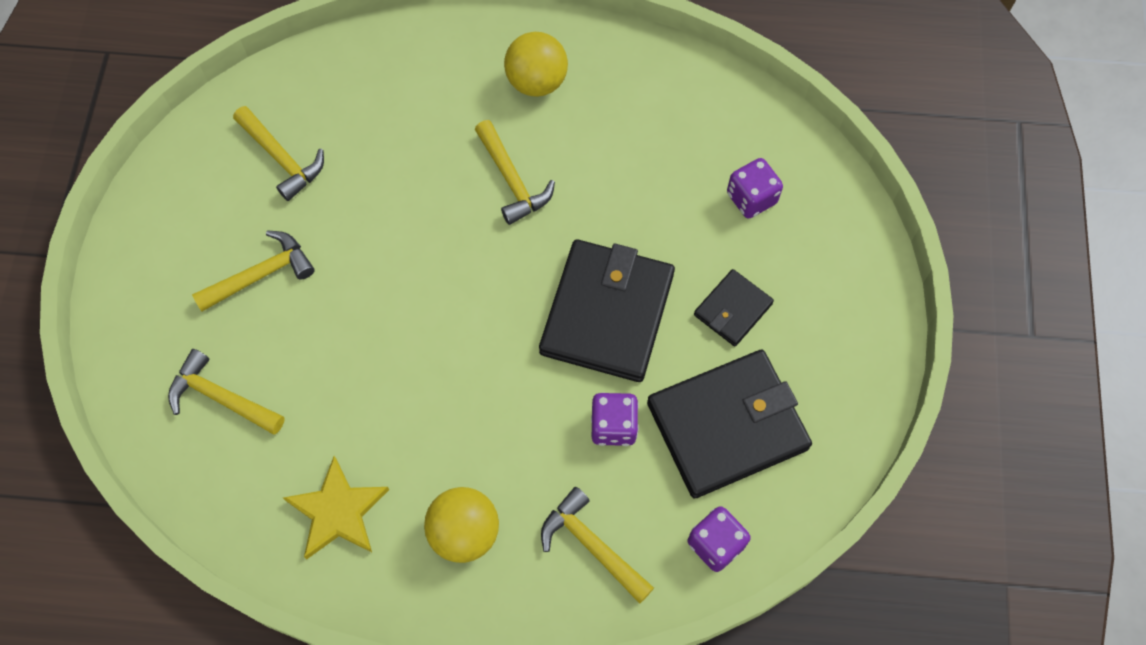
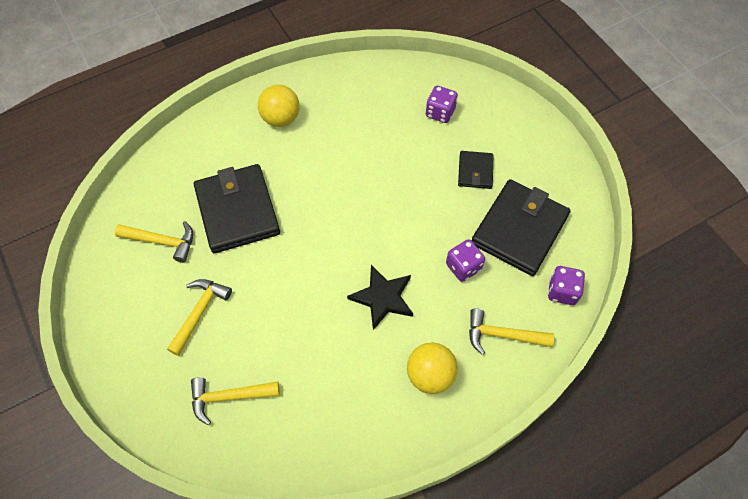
camera: 35 degrees left, 5 degrees down
yellow star [283,456,389,560] -> none
yellow hammer [475,120,555,225] -> none
black wallet [539,239,675,382] -> black wallet moved to [194,164,280,253]
none -> black star [347,265,413,330]

